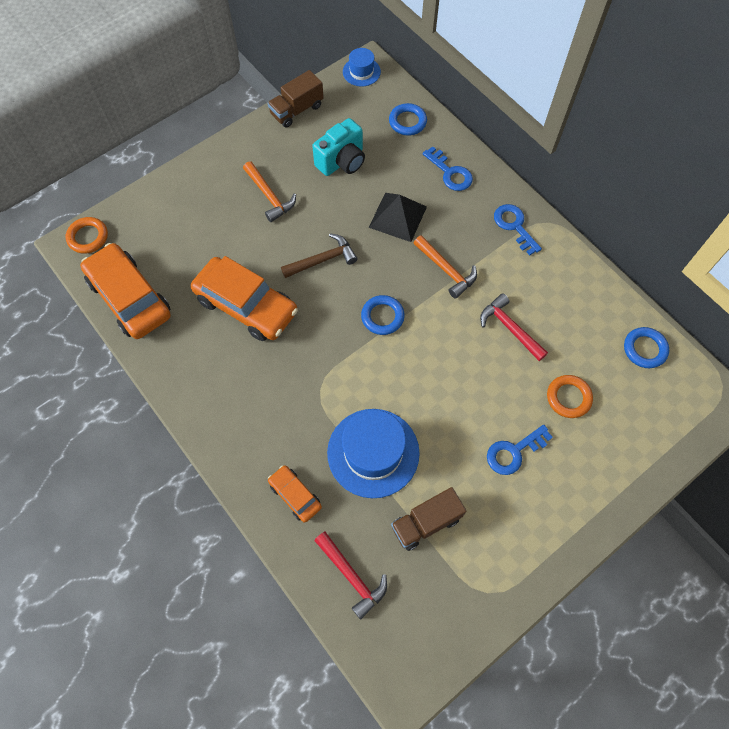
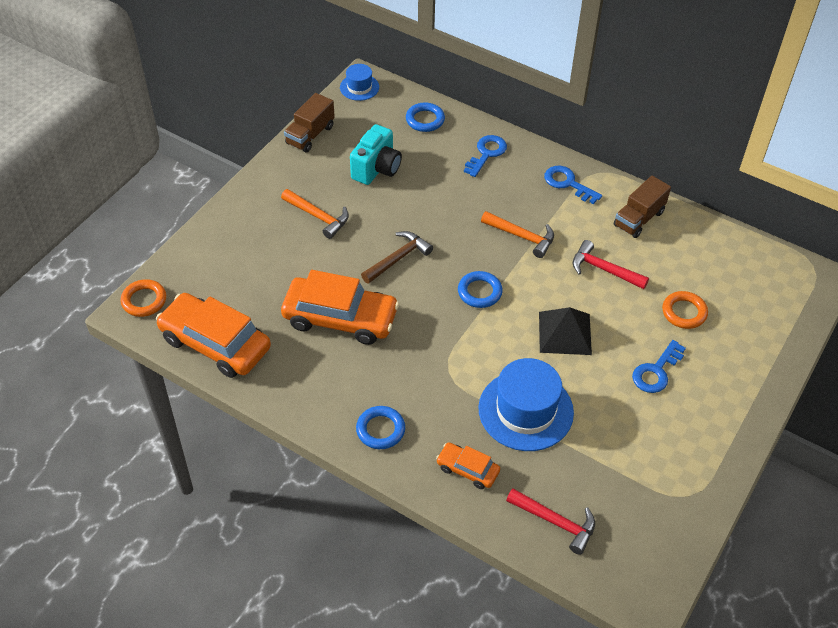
camera: 20 degrees left, 15 degrees down
black pyramid [369,193,427,242] -> black pyramid moved to [539,307,592,355]
brown truck [391,487,466,551] -> brown truck moved to [614,176,671,238]
blue key [423,146,473,191] -> blue key turned 90 degrees counterclockwise [464,135,507,177]
blue ring [624,327,669,368] -> blue ring moved to [356,406,405,449]

